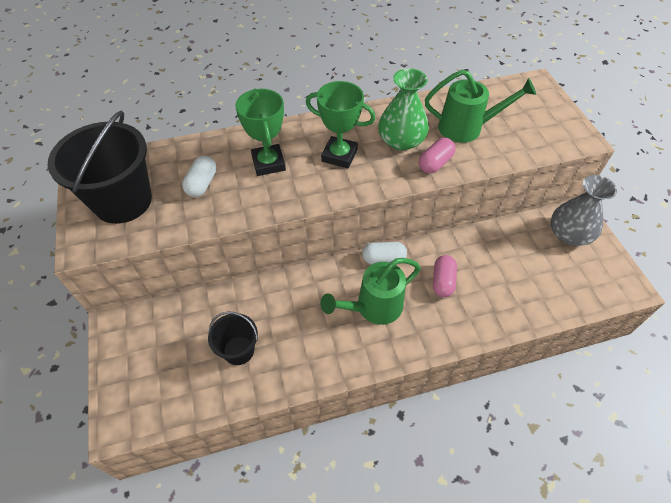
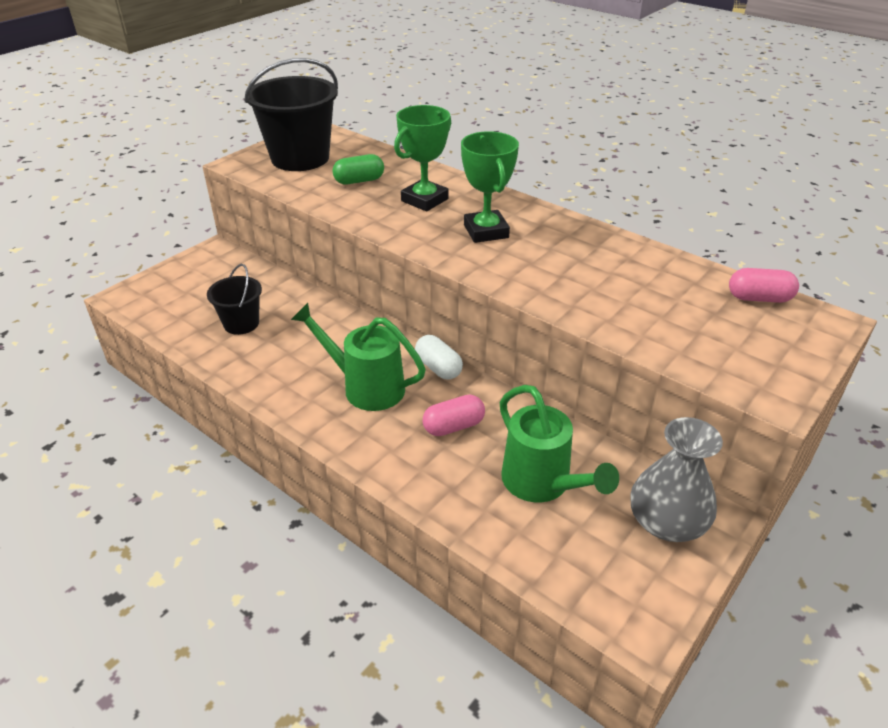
camera: 55 degrees right, 15 degrees down
white capsule [182,156,217,197] -> green capsule [332,154,384,185]
green vase [378,68,429,151] -> none
pink capsule [419,138,456,174] -> pink capsule moved to [729,268,799,303]
green watering can [425,70,536,143] -> green watering can moved to [500,385,619,502]

